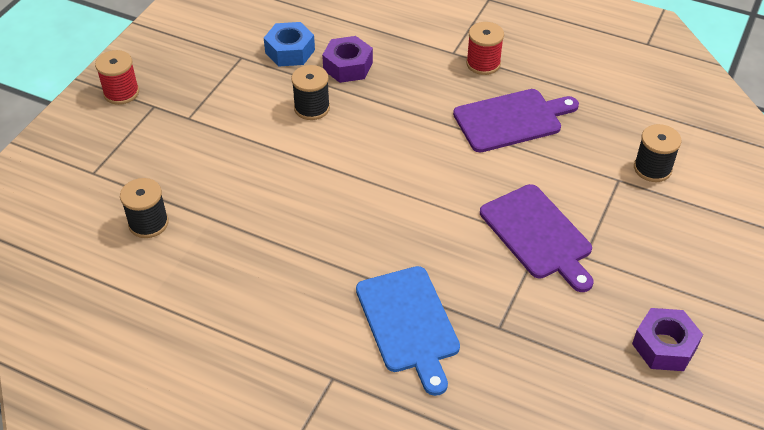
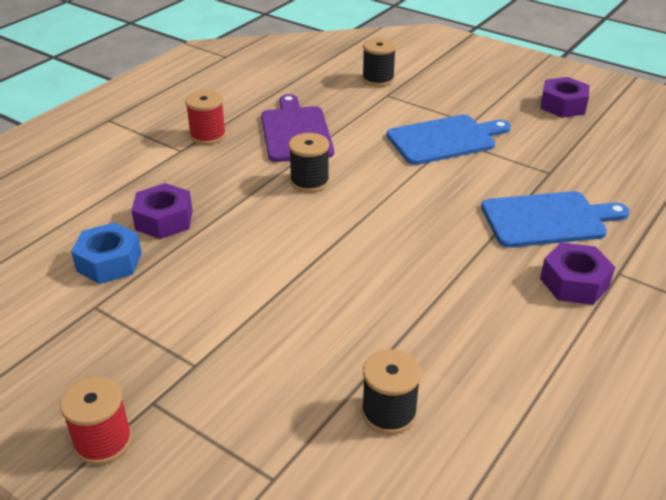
camera: 80 degrees left, 10 degrees down
black spool [291,65,330,120] -> black spool moved to [289,133,329,193]
purple cutting board [480,184,594,292] -> blue cutting board [387,115,511,165]
none -> purple nut [540,243,615,305]

